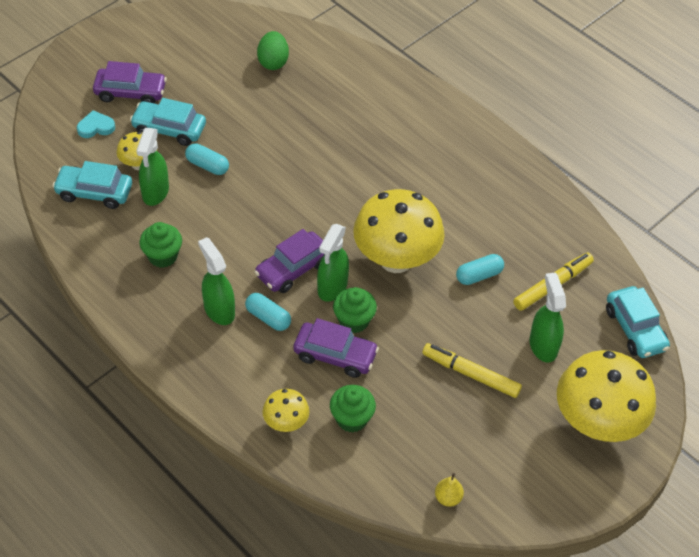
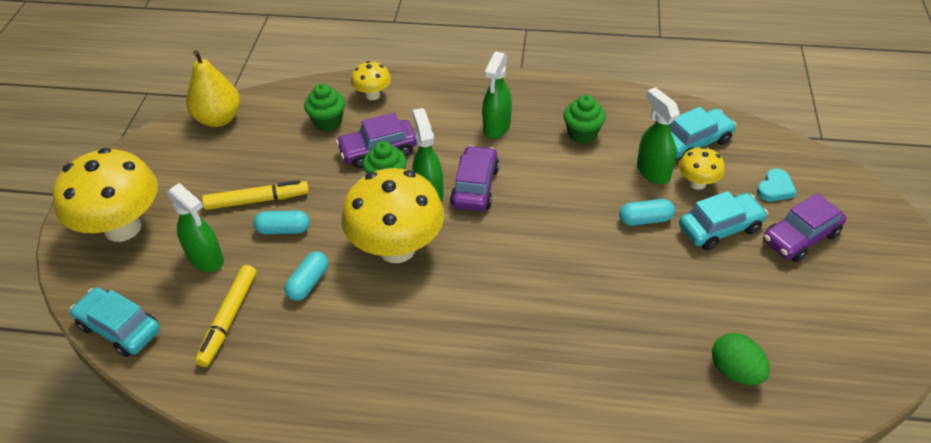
camera: 145 degrees right, 5 degrees down
green spray bottle [198,237,235,325] -> green spray bottle turned 90 degrees clockwise [482,51,512,138]
turquoise capsule [245,293,291,331] -> turquoise capsule moved to [253,210,310,234]
yellow pear [435,473,464,507] -> yellow pear [186,50,240,127], size x2.11

